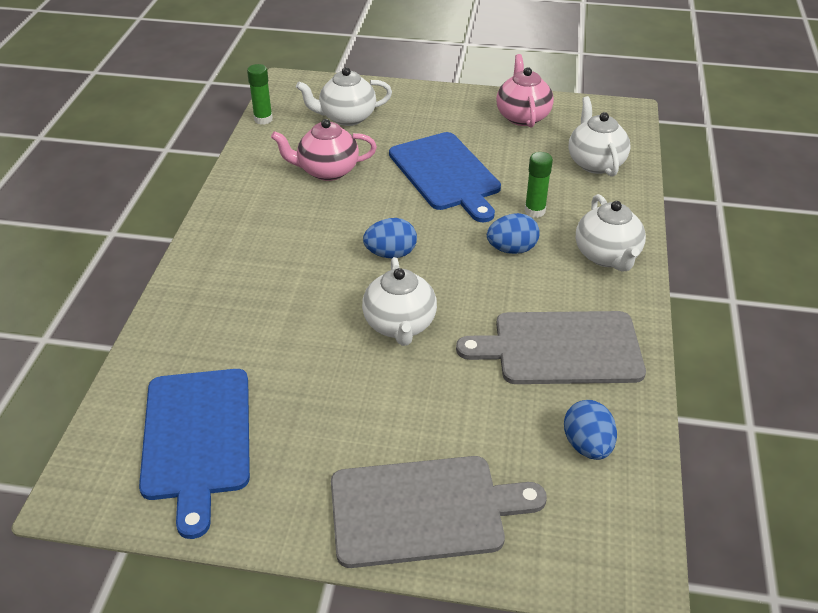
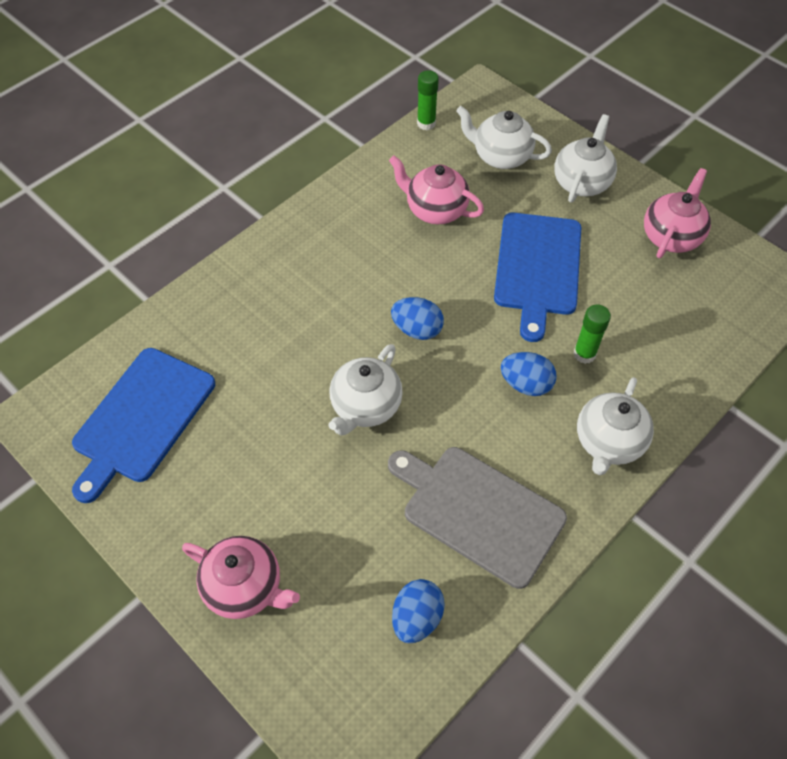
camera: 35 degrees right, 15 degrees up
grey cutting board [331,456,547,568] -> pink teapot [182,536,300,619]
white teapot [569,96,630,177] -> white teapot moved to [554,114,617,203]

